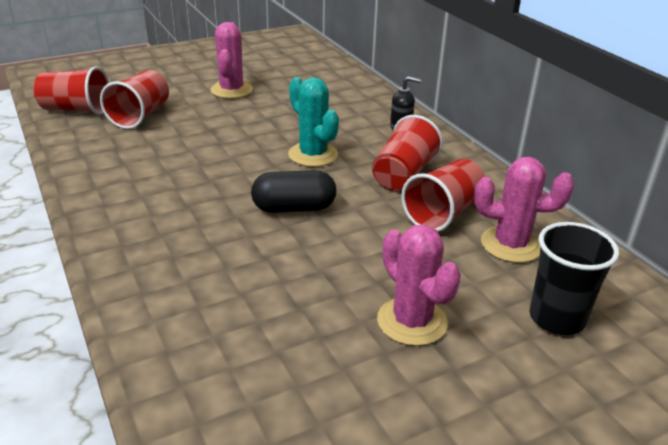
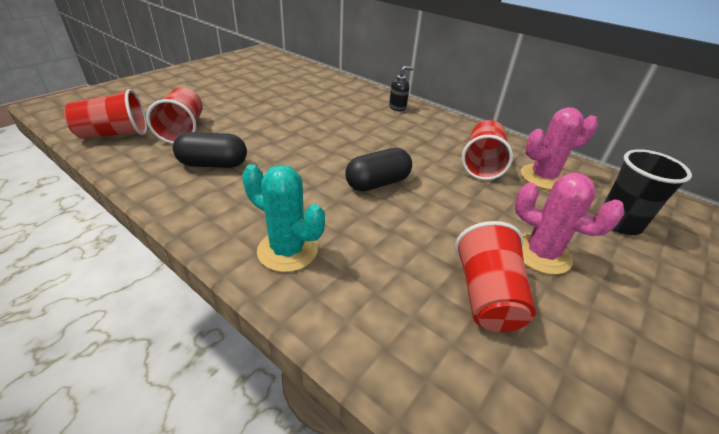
camera: 25 degrees left, 5 degrees up
pink cactus [210,22,253,99] -> none
turquoise cactus [288,77,339,167] -> turquoise cactus moved to [242,164,325,272]
red cup [372,115,443,191] -> red cup moved to [455,221,536,332]
none -> black capsule [173,132,247,168]

